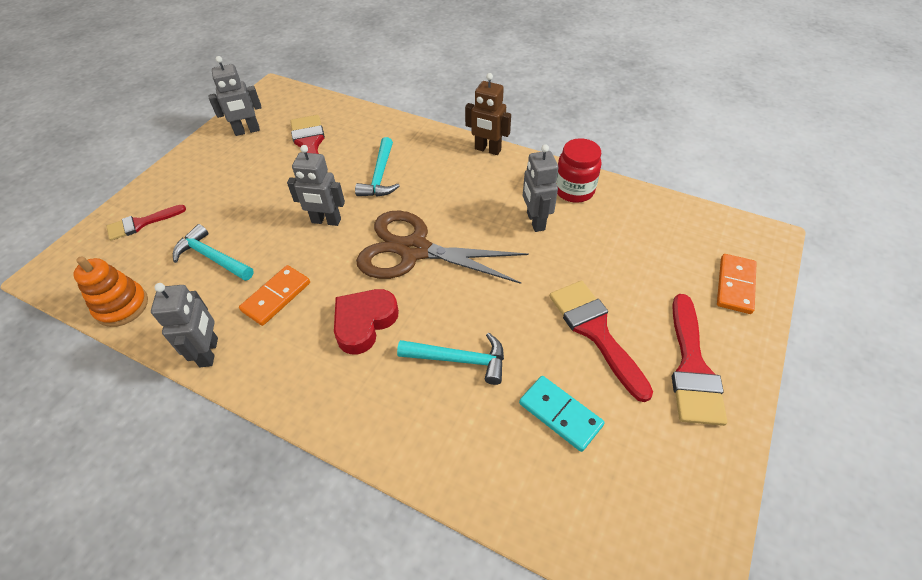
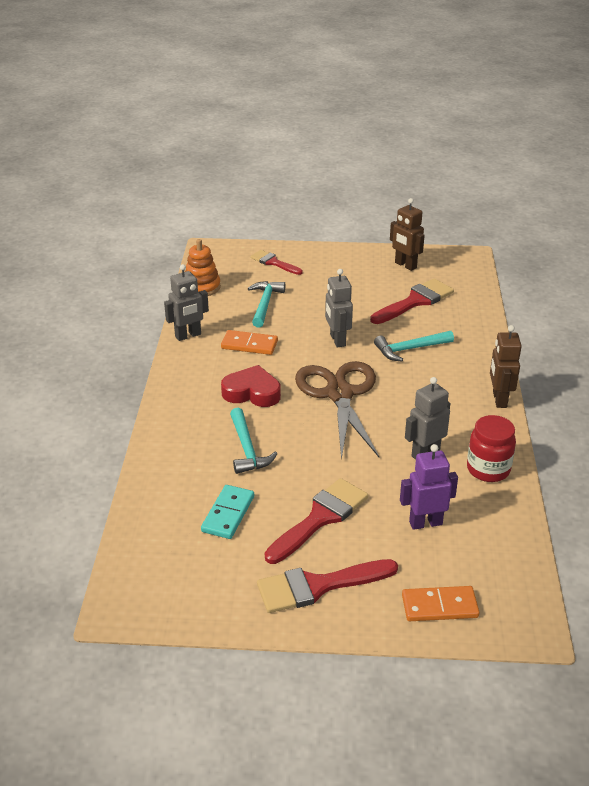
camera: 65 degrees right, 15 degrees down
grey robot [208,56,262,136] -> brown robot [390,198,425,271]
none -> purple robot [400,444,458,530]

